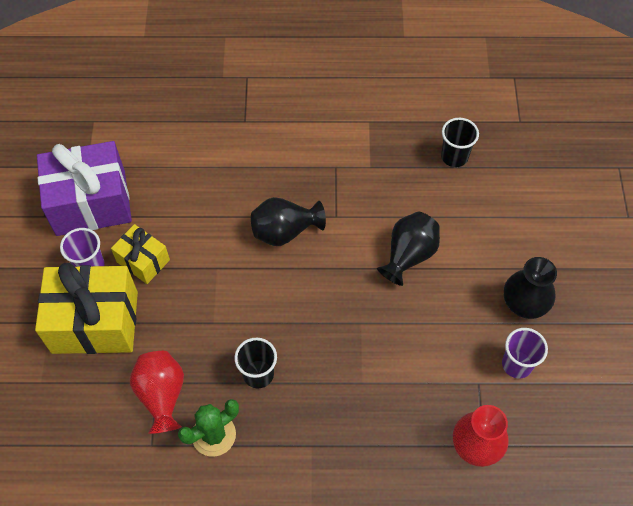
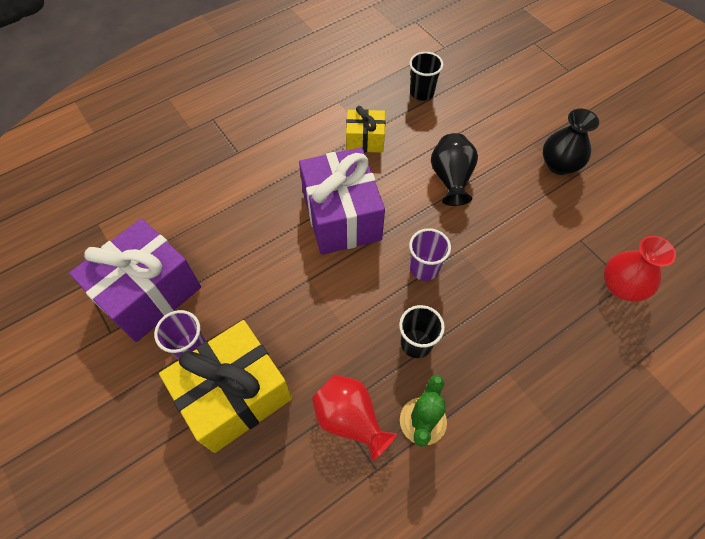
camera: 35 degrees left, 0 degrees up
yellow gift [111,224,170,284] -> yellow gift moved to [346,106,385,153]
black vase [251,197,326,246] -> purple gift [299,147,385,255]
purple cup [502,328,548,379] -> purple cup moved to [409,228,451,281]

